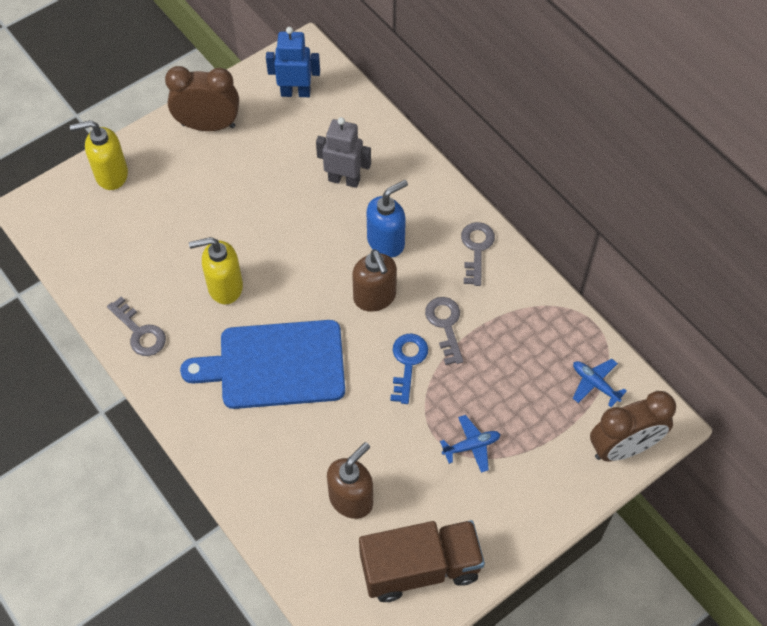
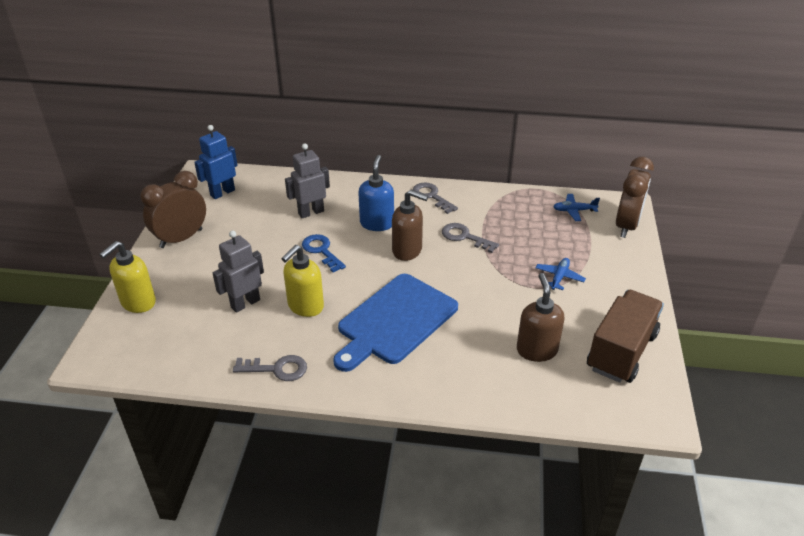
camera: 45 degrees left, 20 degrees down
blue key [390,334,428,404] -> blue key moved to [302,234,346,272]
none -> grey robot [213,231,264,313]

